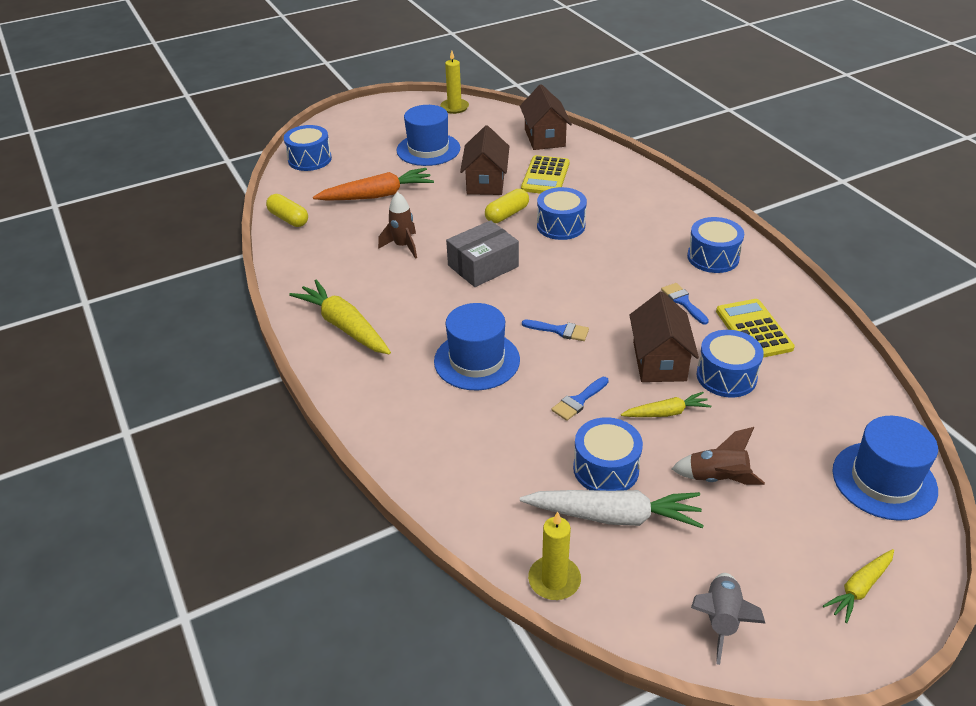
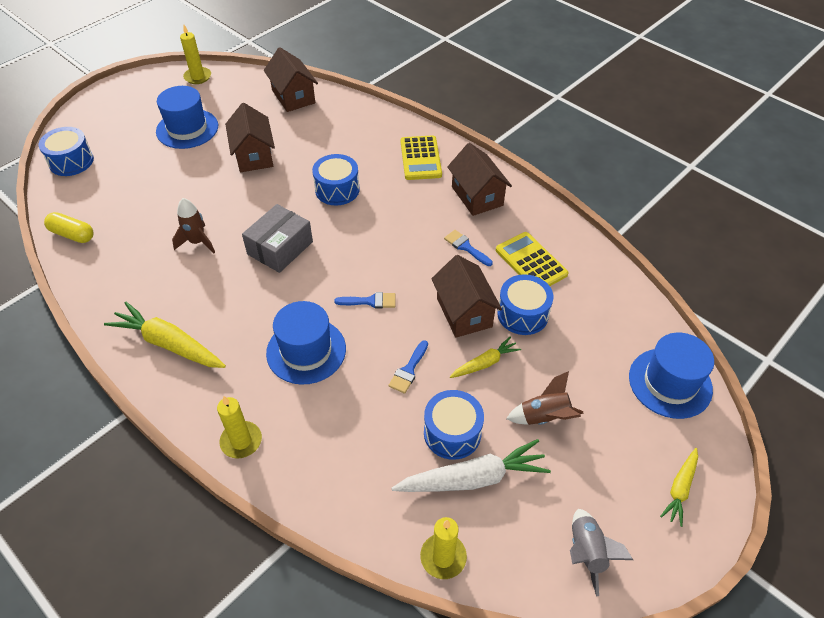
camera: 20 degrees left, 10 degrees up
orange carrot [313,168,434,201] -> none
yellow capsule [485,189,529,223] -> none
yellow calculator [521,155,570,194] -> yellow calculator moved to [401,135,442,180]
blue drum [687,217,744,273] -> brown house [447,143,512,216]
none -> yellow candle [217,396,262,459]

